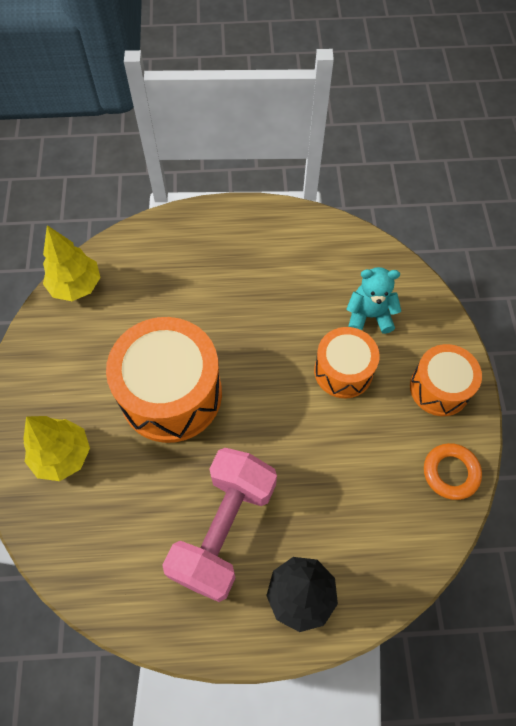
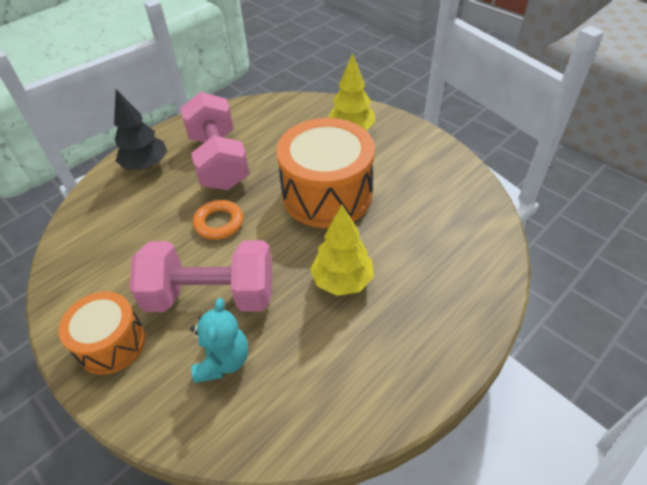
camera: 140 degrees right, 15 degrees down
yellow tree [43,225,101,301] -> yellow tree moved to [310,205,374,296]
orange drum [314,327,380,398] -> pink dumbbell [130,240,273,312]
turquoise teddy bear [347,267,401,334] -> turquoise teddy bear turned 45 degrees counterclockwise [190,298,248,383]
orange ring [424,443,482,500] -> orange ring moved to [193,200,243,240]

